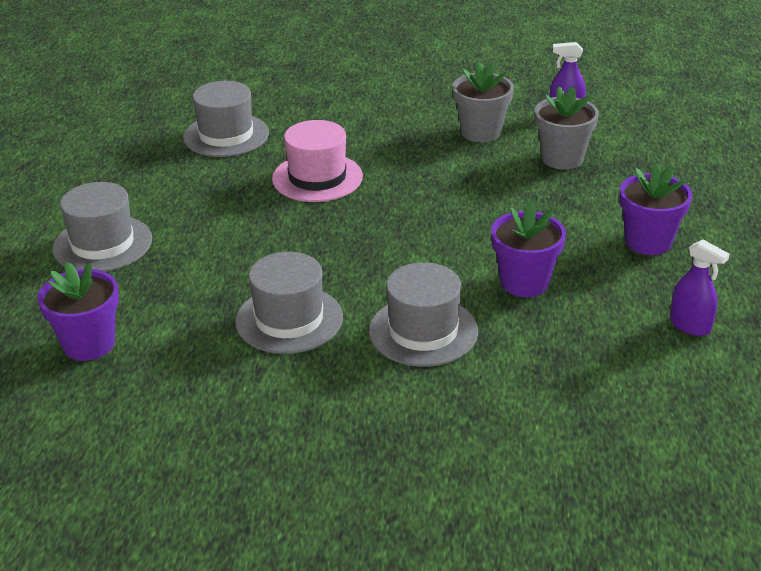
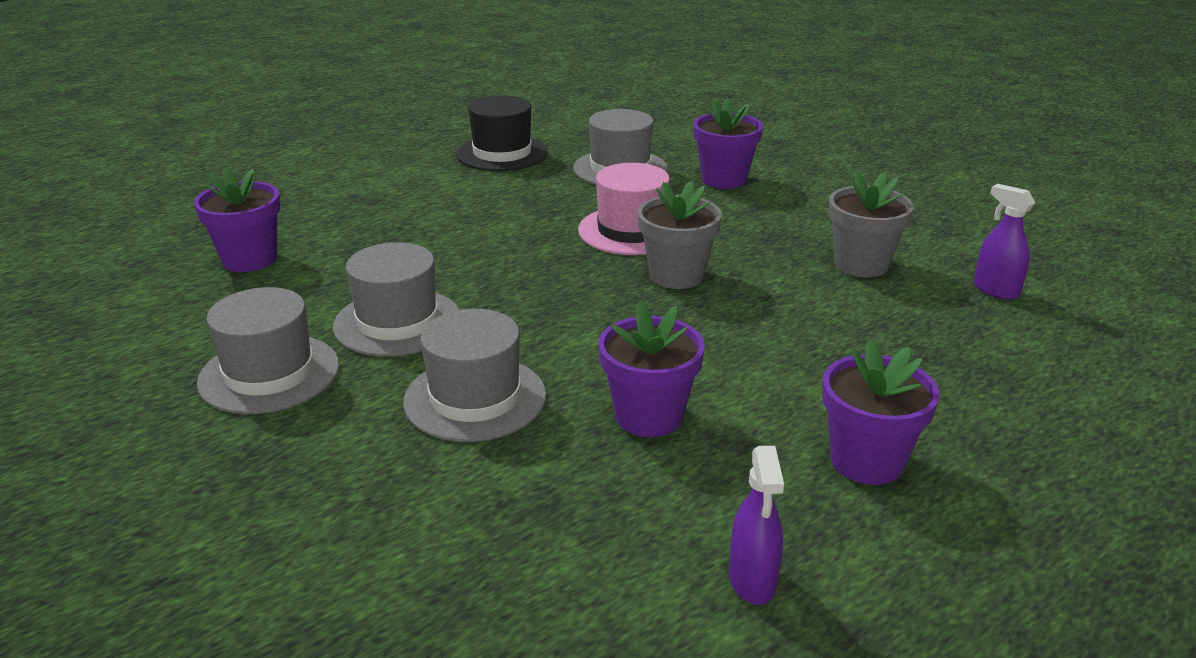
camera: 45 degrees right, 5 degrees down
grey hat [52,182,152,272] -> grey hat moved to [197,287,339,414]
grey flower pot [535,86,599,170] -> grey flower pot moved to [638,181,722,289]
none -> black hat [456,95,548,171]
none -> purple flower pot [693,98,763,189]

